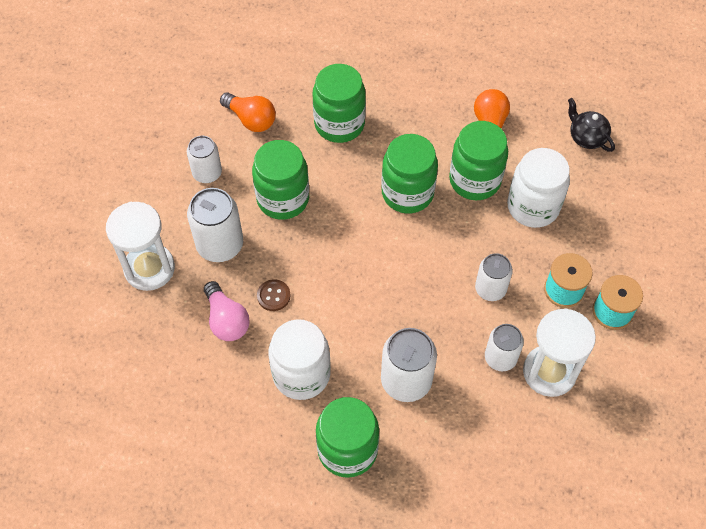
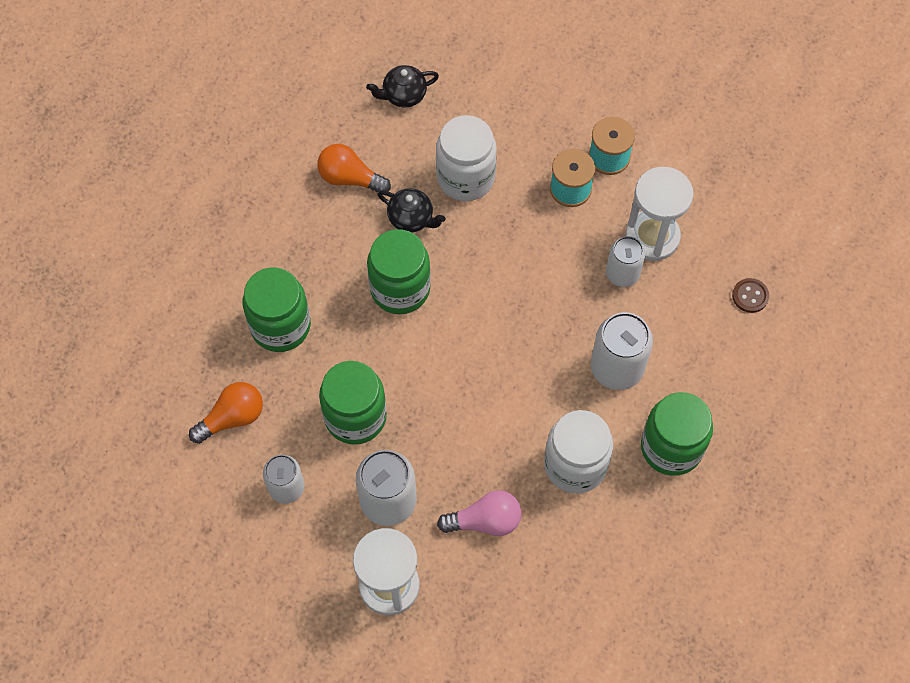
camera: 70 degrees left, 5 degrees up
brown button [257,279,290,311] -> brown button moved to [732,278,769,313]
green jar [449,121,508,200] -> black teapot [378,188,446,233]
white can [475,253,513,301] -> none

